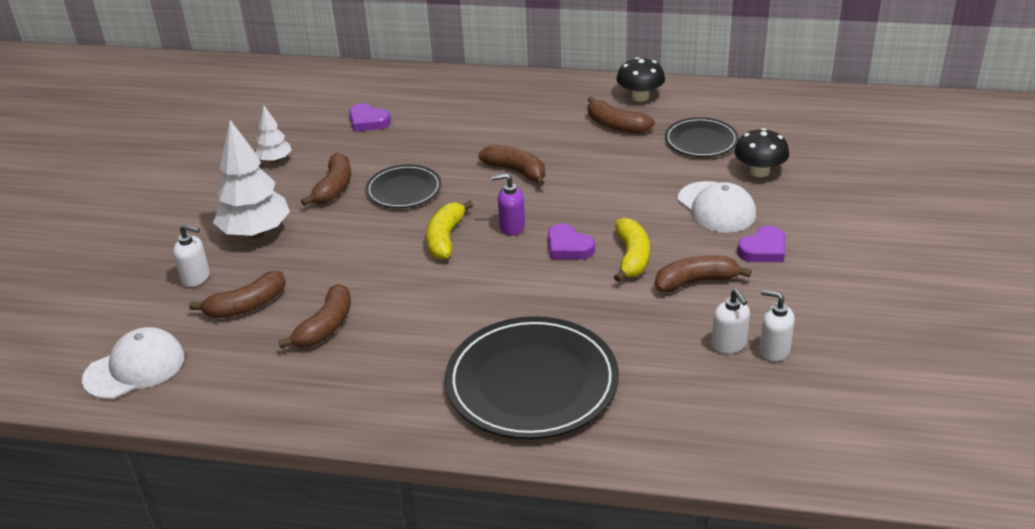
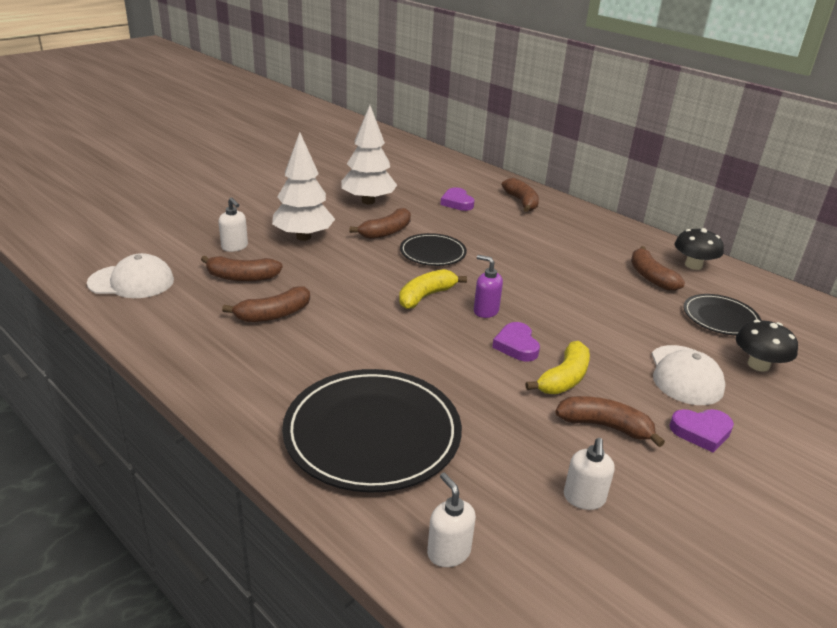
camera: 30 degrees right, 5 degrees down
white tree [255,106,292,163] -> white tree [341,105,397,204], size x1.88
brown banana [478,145,545,186] -> brown banana moved to [502,178,539,212]
white soap dispenser [759,289,795,362] -> white soap dispenser moved to [427,472,476,567]

